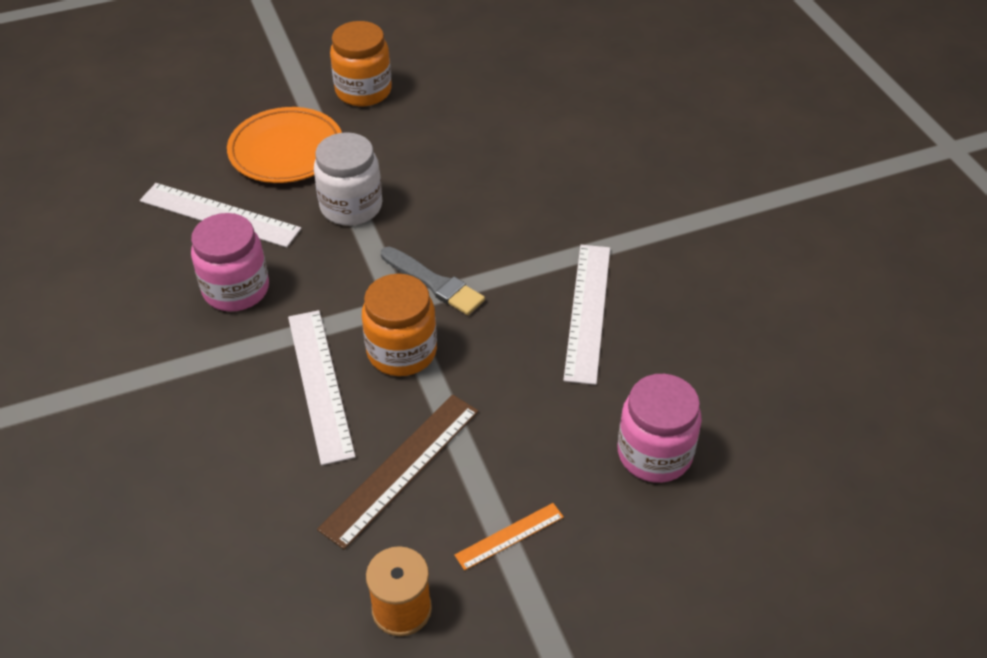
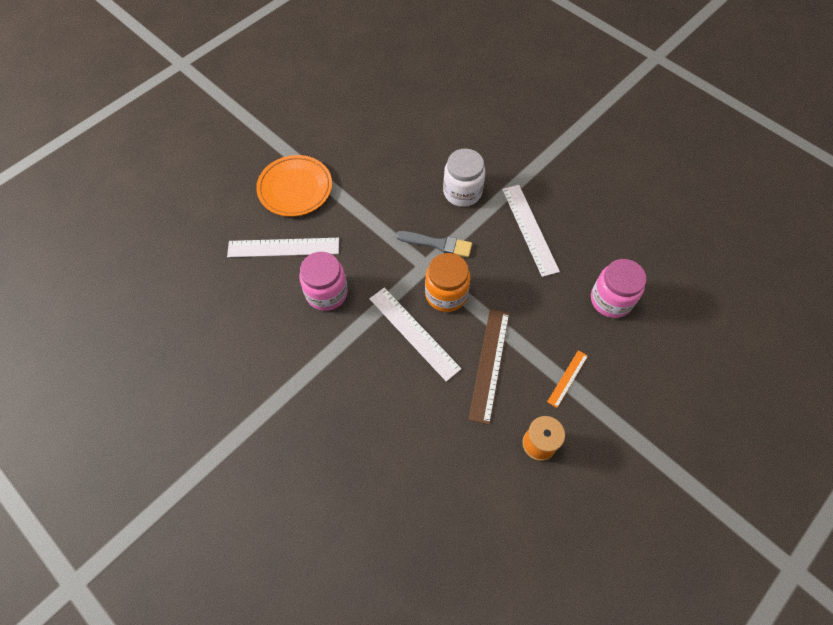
camera: 25 degrees left, 15 degrees up
white jar [314,132,382,226] -> white jar moved to [443,149,485,207]
orange jar [330,21,392,106] -> none

